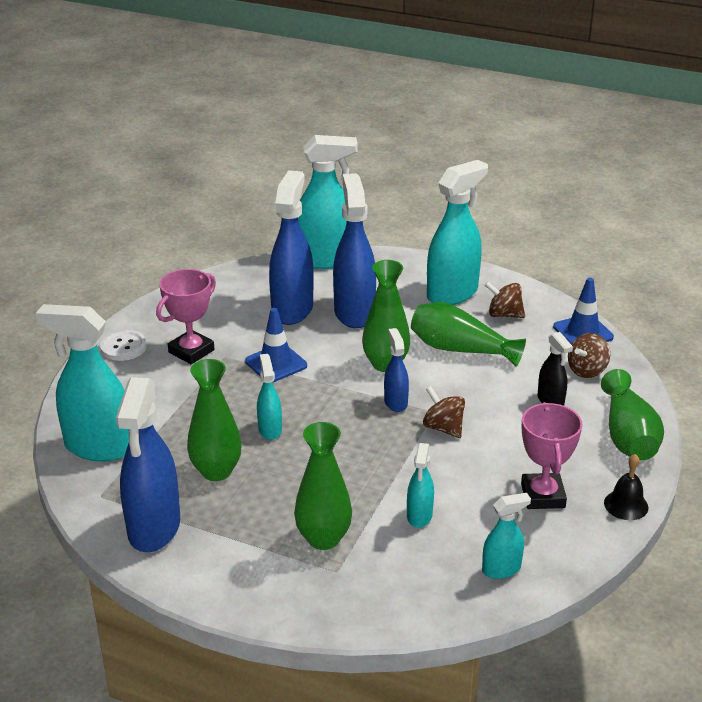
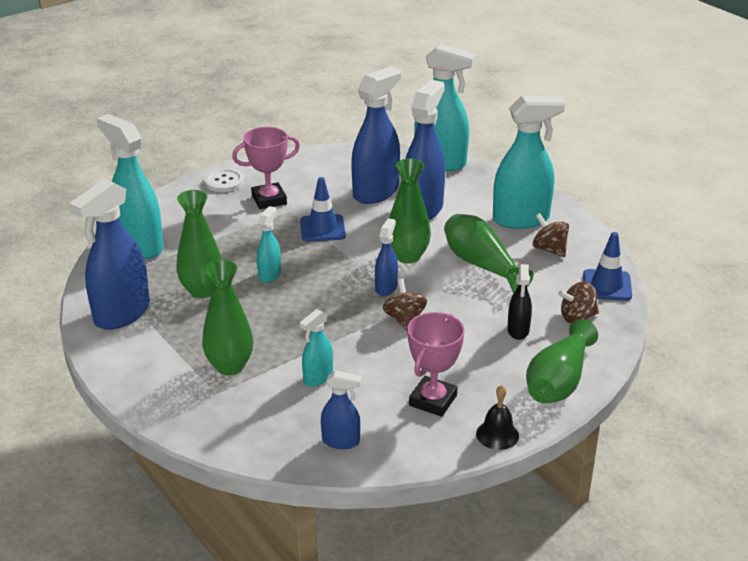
camera: 30 degrees right, 0 degrees up
turquoise spray bottle [482,493,531,579] -> blue spray bottle [321,371,362,449]

